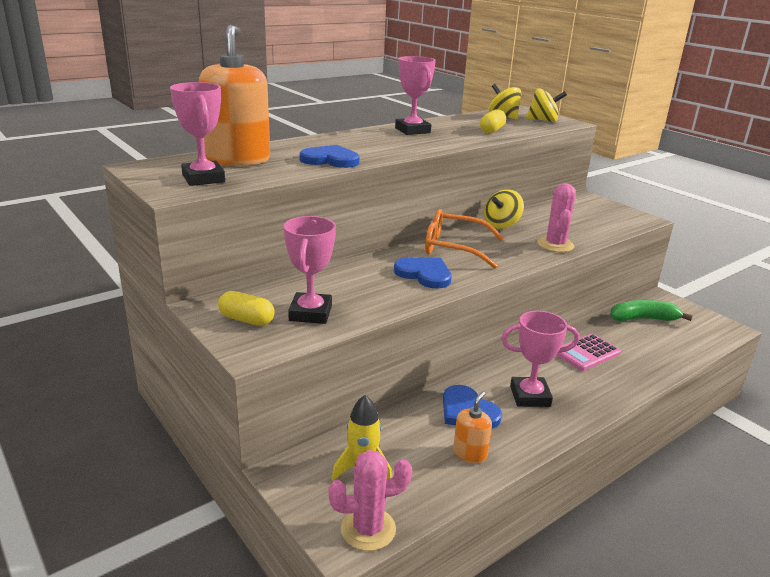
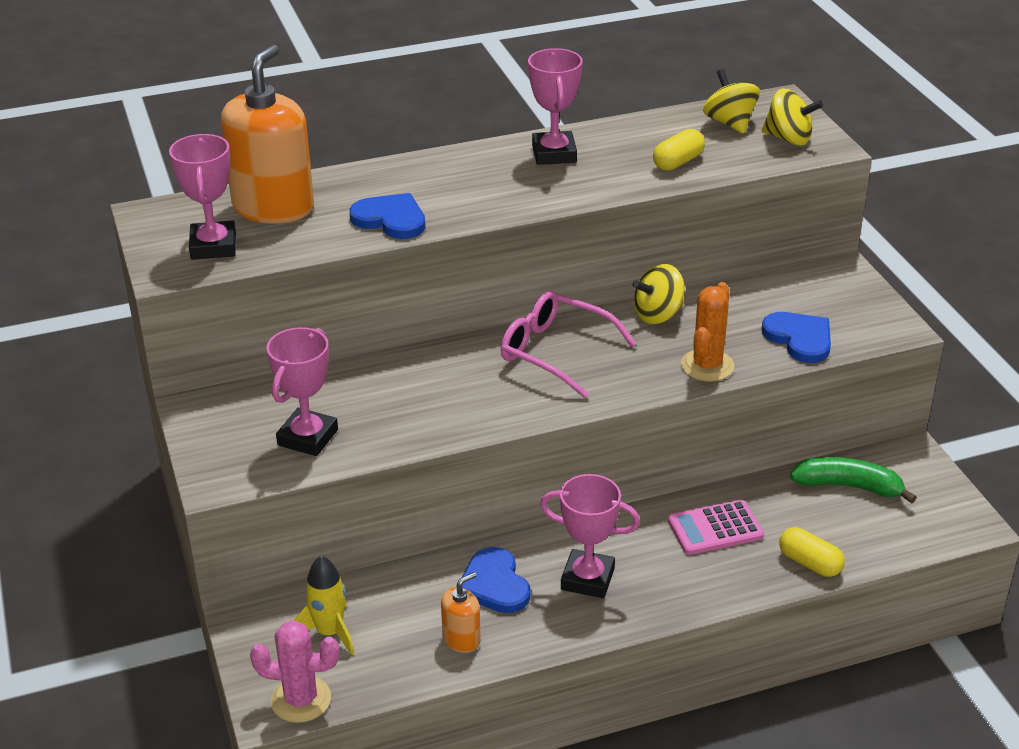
camera: 20 degrees right, 10 degrees up
yellow capsule [218,291,275,326] -> yellow capsule moved to [779,527,845,577]
blue heart [394,257,452,288] -> blue heart moved to [761,312,831,363]
orange glasses [425,209,504,269] -> pink glasses [501,291,636,398]
pink cactus [537,183,576,252] -> orange cactus [681,282,734,381]

